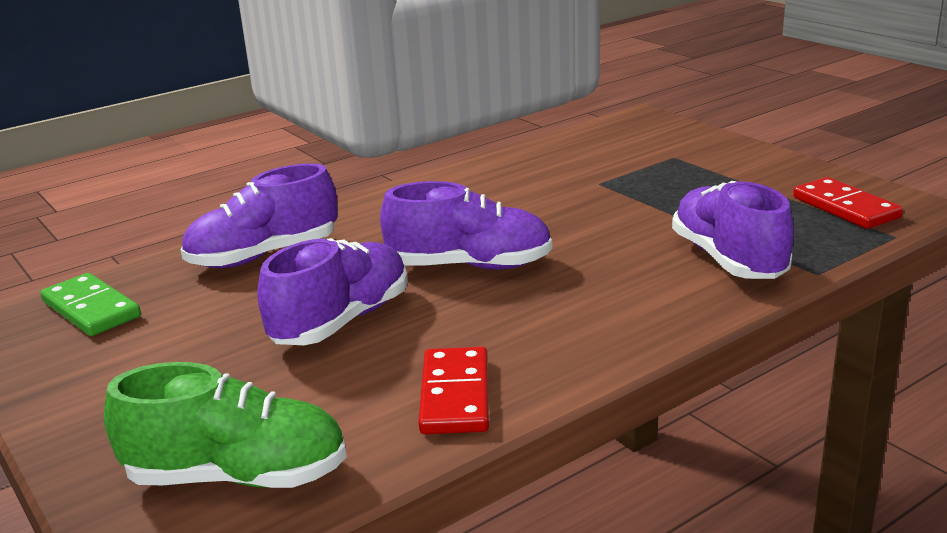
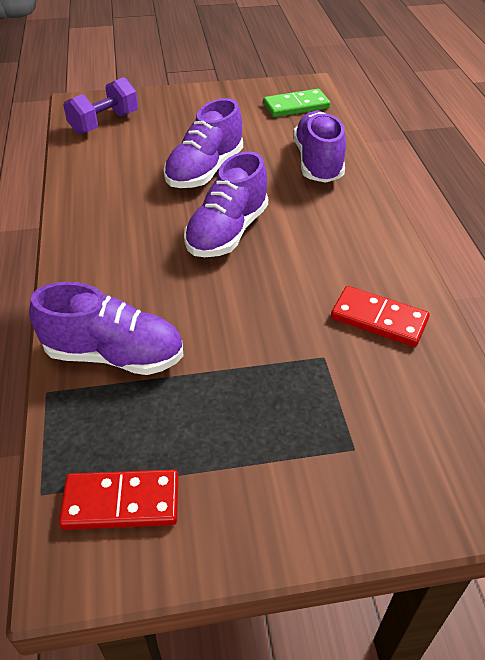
camera: 115 degrees right, 20 degrees up
green shoe [104,362,347,488] -> purple dumbbell [63,77,138,134]
purple shoe [257,238,408,345] -> purple shoe turned 60 degrees clockwise [164,98,243,188]
red domino [418,347,489,434] -> red domino moved to [331,286,430,347]

